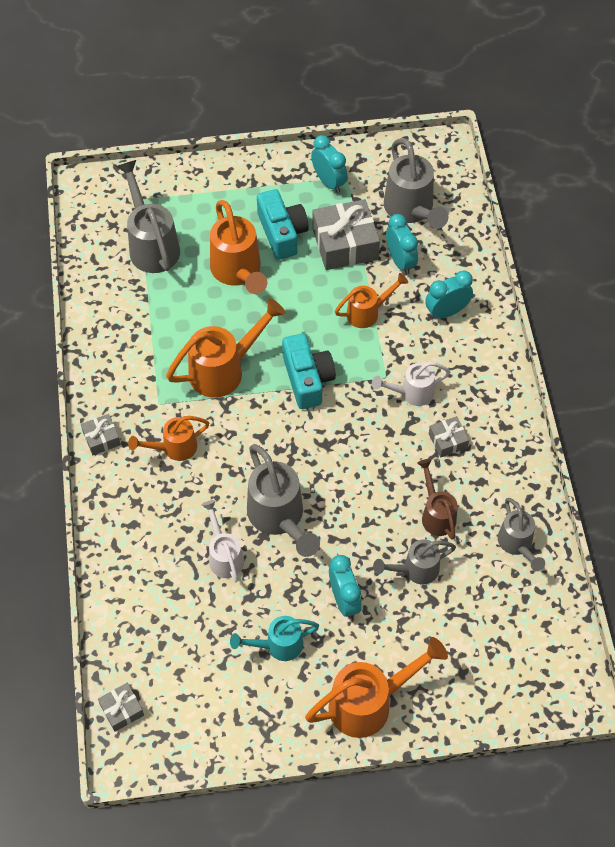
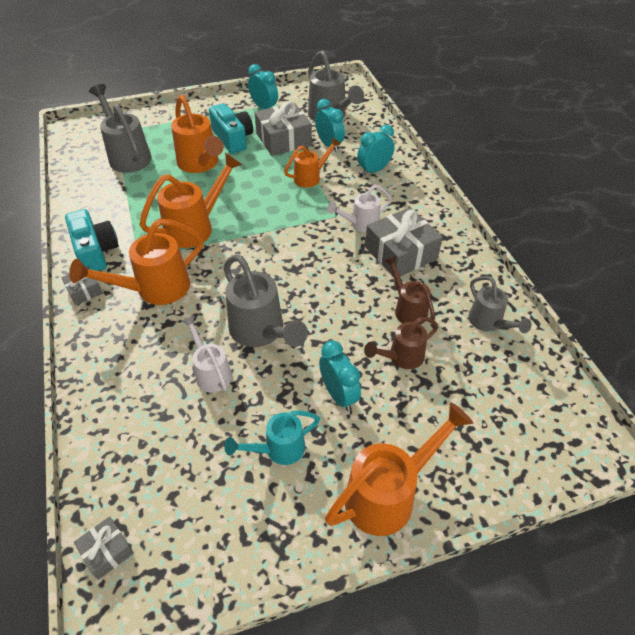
camera: 10 degrees left, 10 degrees down
orange watering can [128,416,209,461] -> orange watering can [69,219,204,305], size x1.64
turquoise camera [282,333,336,409] -> turquoise camera moved to [65,209,119,271]
grey watering can [373,540,456,584] -> brown watering can [364,316,438,369]
grey gift [429,416,469,458] -> grey gift [365,207,443,276], size x1.98

